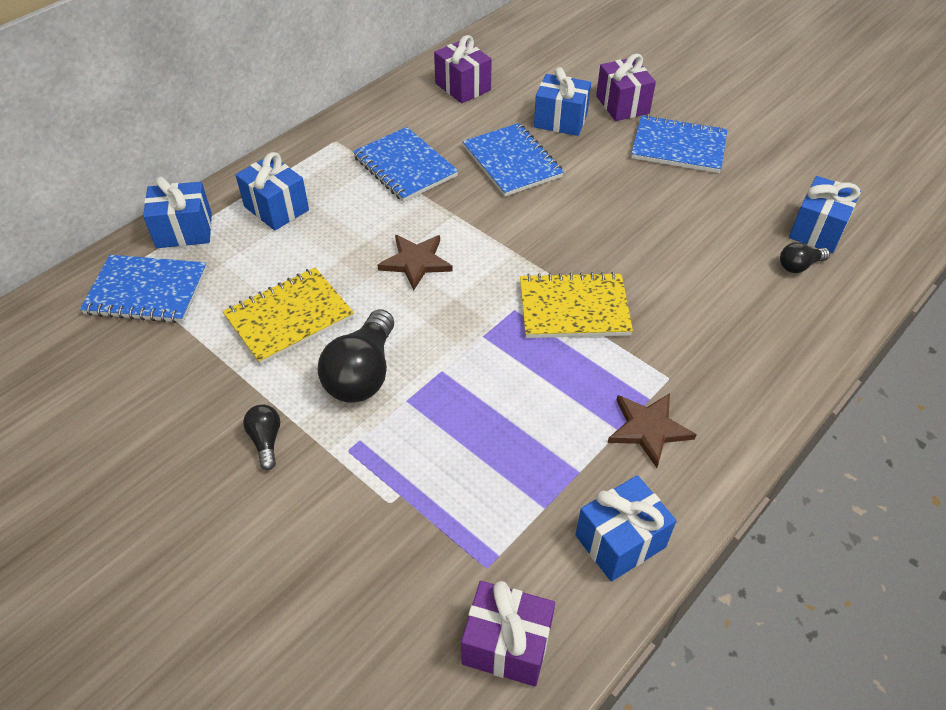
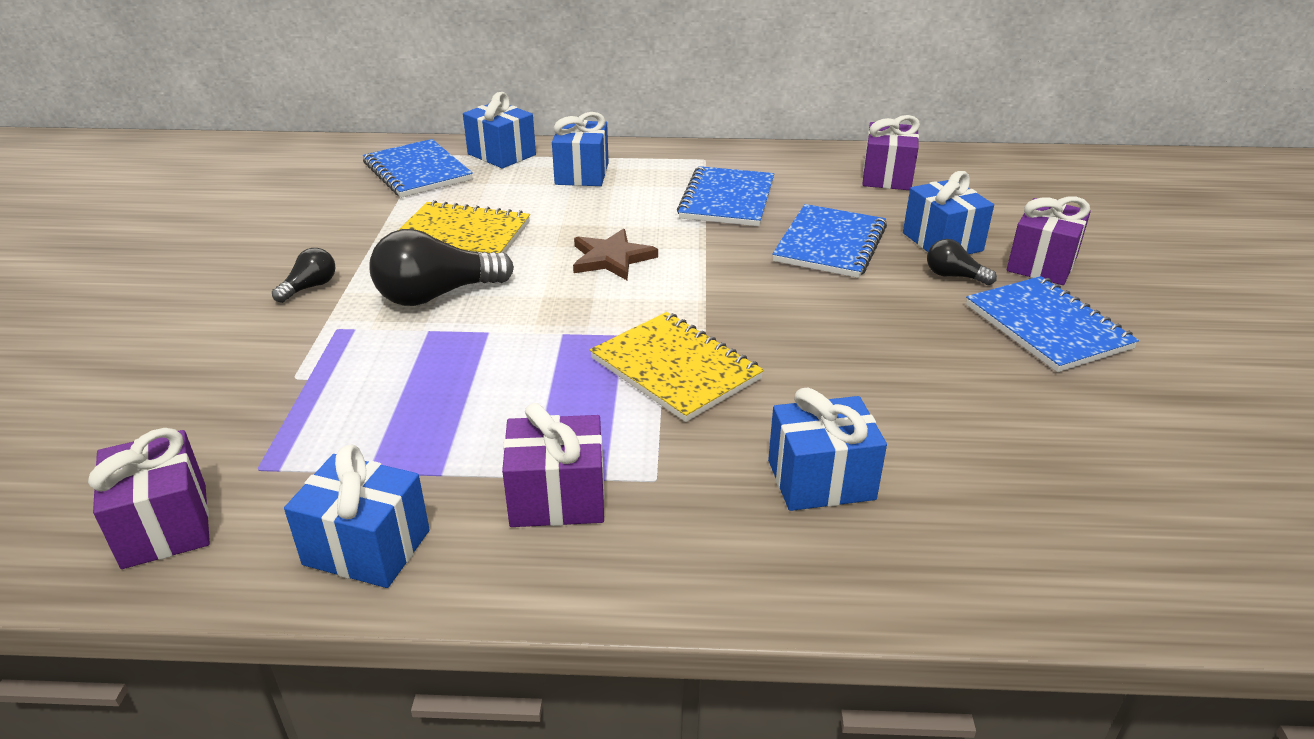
camera: 50 degrees right, 15 degrees down
brown star [608,393,697,468] -> purple gift [502,403,605,527]
black light bulb [780,242,830,273] -> black light bulb moved to [927,239,997,285]
blue gift [789,176,861,253] -> blue gift moved to [768,388,887,511]

